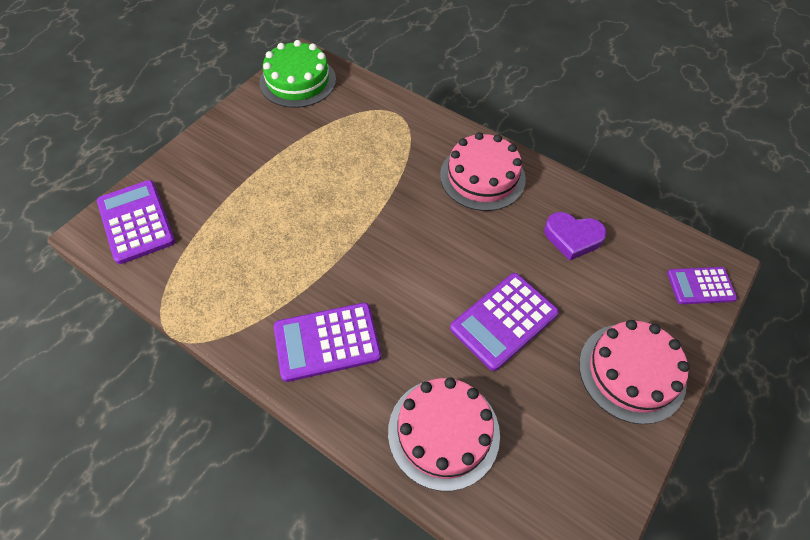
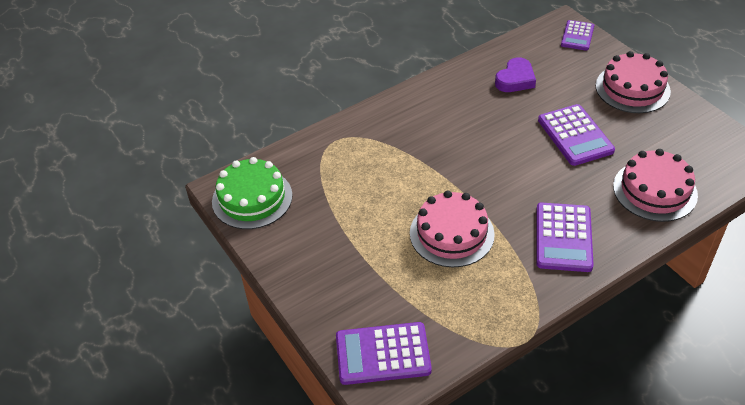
camera: 65 degrees left, 10 degrees down
pink cake [440,132,526,211] -> pink cake moved to [410,190,495,268]

